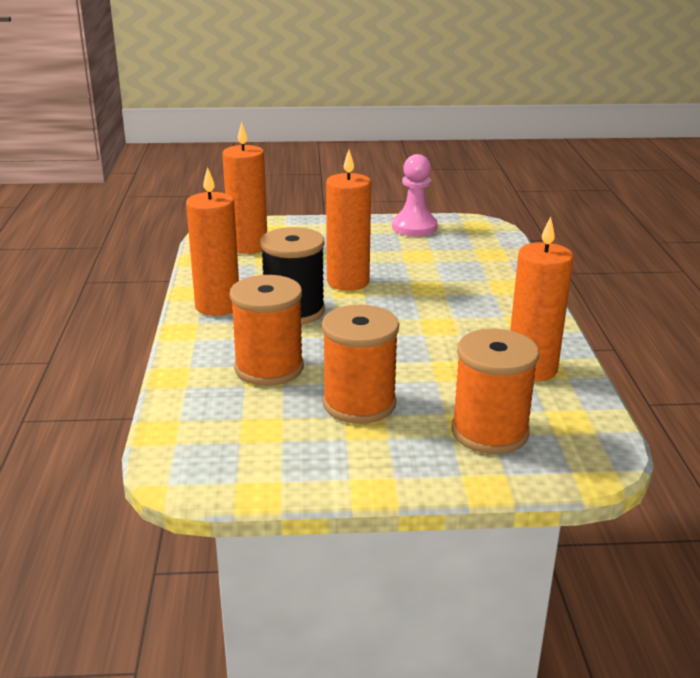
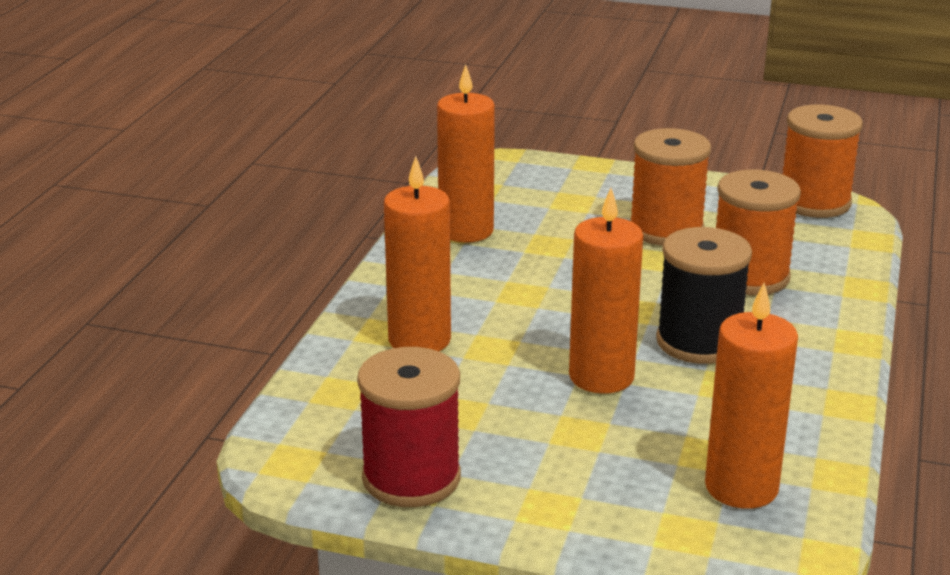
camera: 160 degrees left, 0 degrees up
orange candle [186,167,239,316] -> orange candle moved to [384,156,451,351]
pink pawn [392,154,438,236] -> red spool [357,347,461,507]
orange spool [451,329,539,454] -> orange spool moved to [783,105,863,218]

